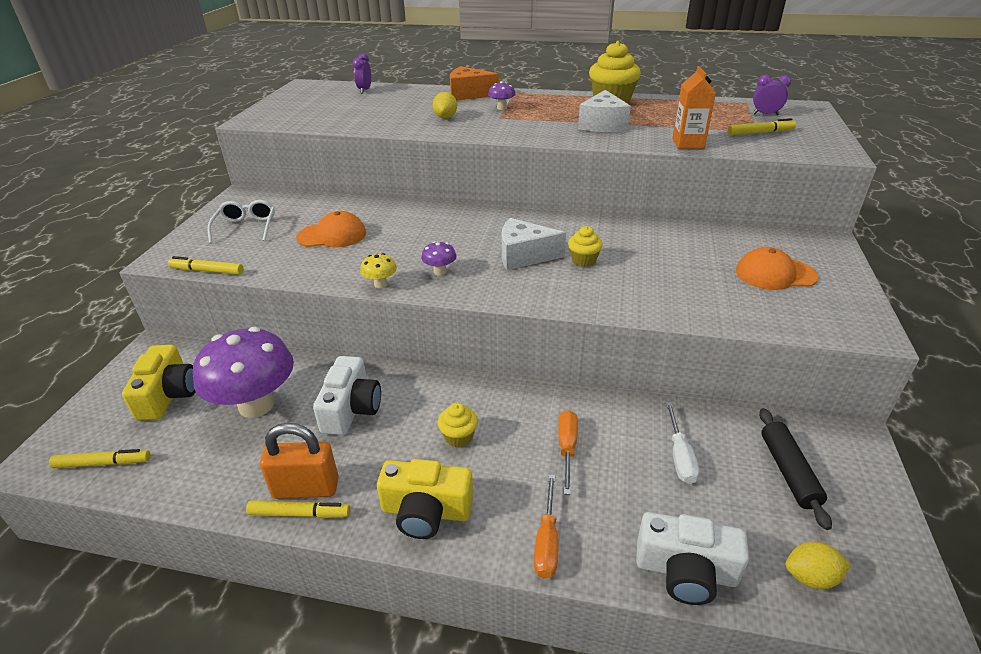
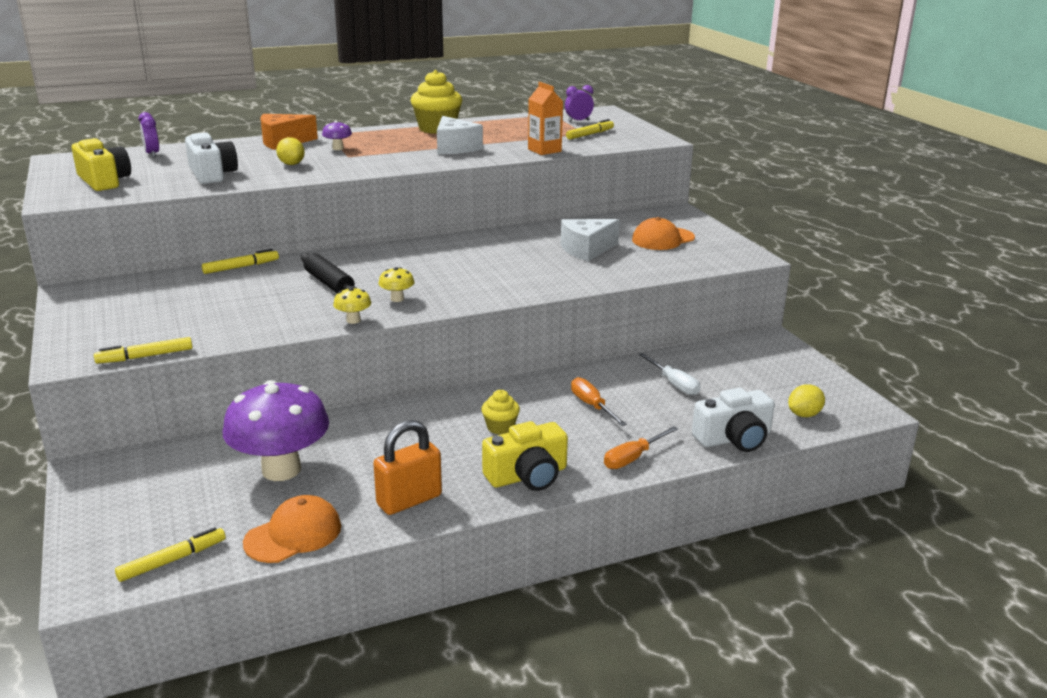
camera: 35 degrees left, 10 degrees down
yellow camera [122,345,196,420] -> yellow camera moved to [72,138,131,191]
white glasses [207,200,275,244] -> none
yellow marker [246,500,350,518] -> yellow marker moved to [202,249,279,274]
orange cap [296,211,366,247] -> orange cap moved to [243,495,341,563]
white camera [313,356,381,435] -> white camera moved to [185,132,238,184]
purple mushroom [421,241,457,275] -> yellow mushroom [379,267,415,302]
white cheese [502,218,566,270] -> white cheese moved to [561,219,620,261]
orange screwdriver [534,474,558,579] -> orange screwdriver turned 75 degrees clockwise [604,426,678,469]
yellow cupcake [568,226,603,267] -> none
black rolling pin [759,408,832,530] -> black rolling pin moved to [301,253,356,293]

